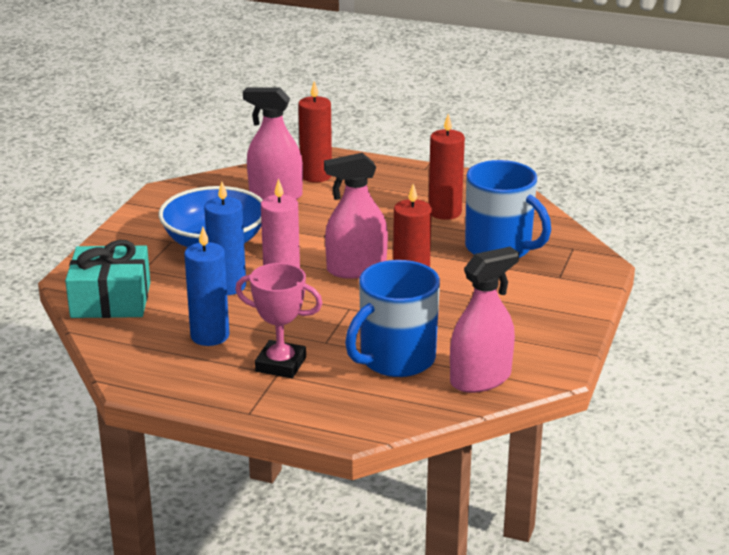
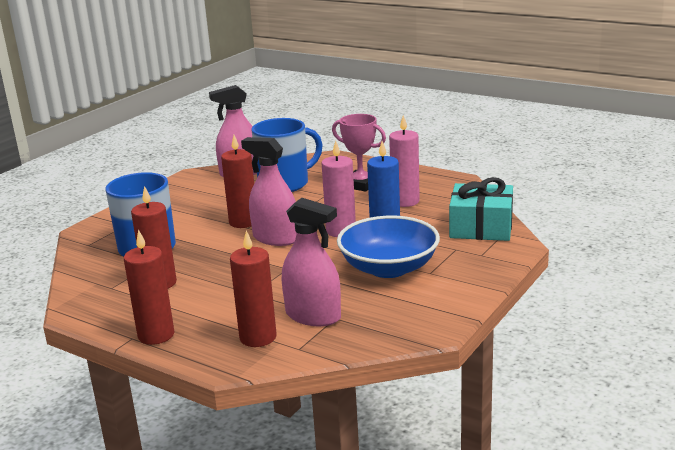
camera: 165 degrees left, 5 degrees down
blue candle [184,227,229,346] -> pink candle [389,115,420,207]
pink spray bottle [324,153,388,279] -> pink spray bottle turned 150 degrees counterclockwise [241,137,297,246]
none -> red candle [124,229,174,345]

